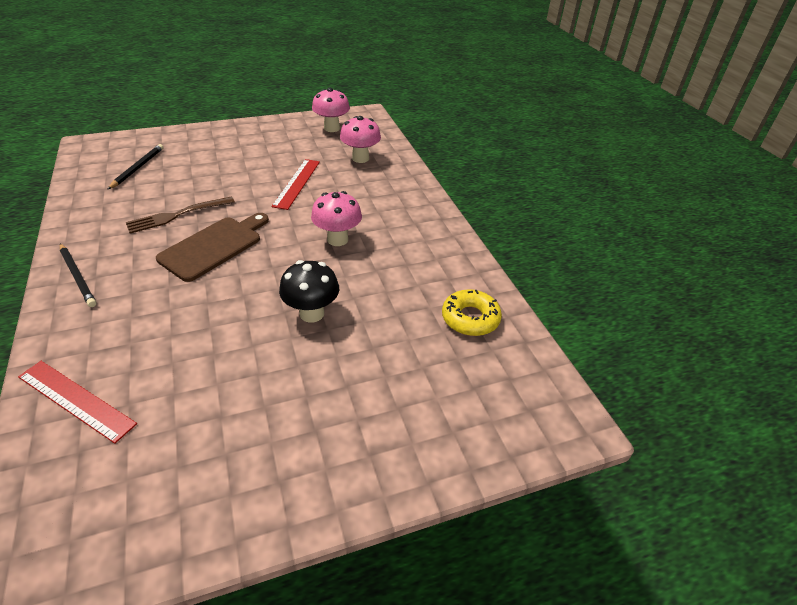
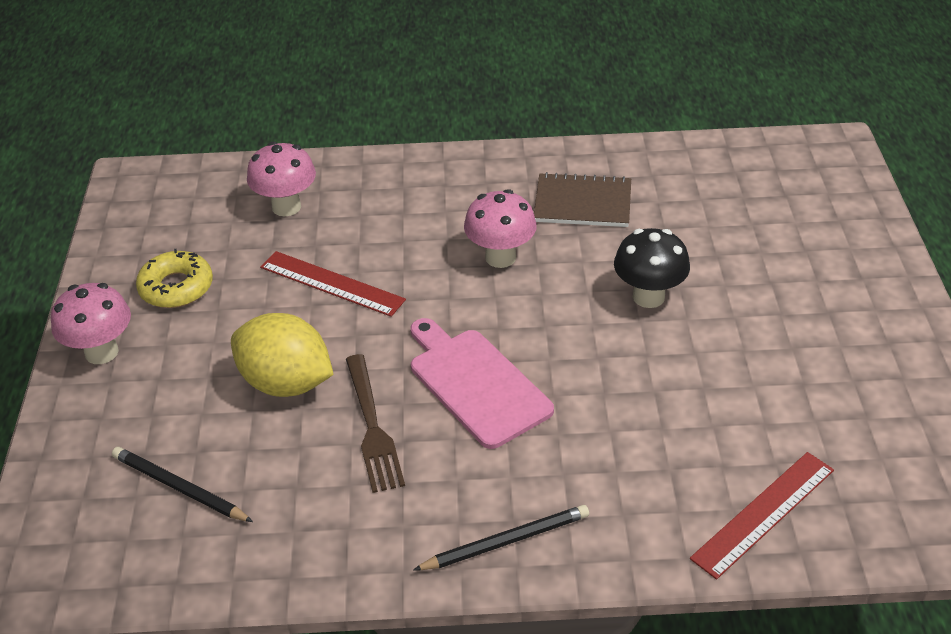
camera: 70 degrees left, 0 degrees up
brown cutting board [156,213,269,282] -> pink cutting board [411,318,554,449]
pink mushroom [312,88,350,132] -> pink mushroom moved to [51,283,131,364]
yellow donut [442,289,502,336] -> yellow donut moved to [136,249,213,308]
none -> yellow lemon [231,313,334,397]
none -> brown notebook [534,172,631,227]

